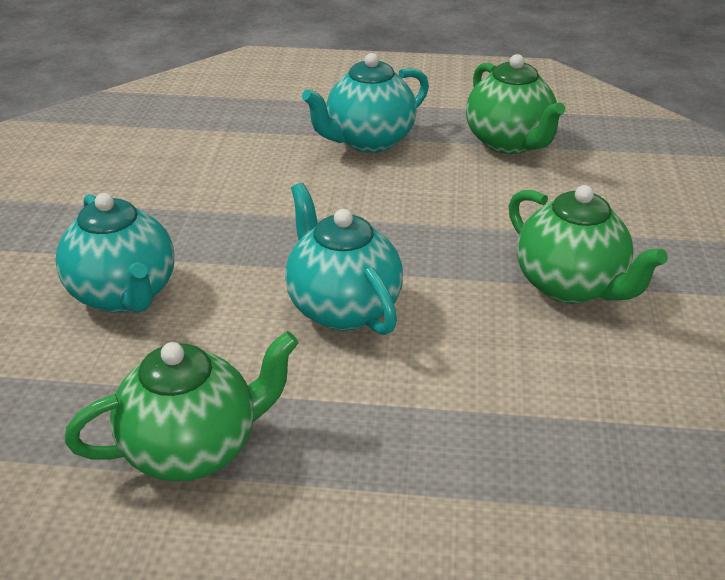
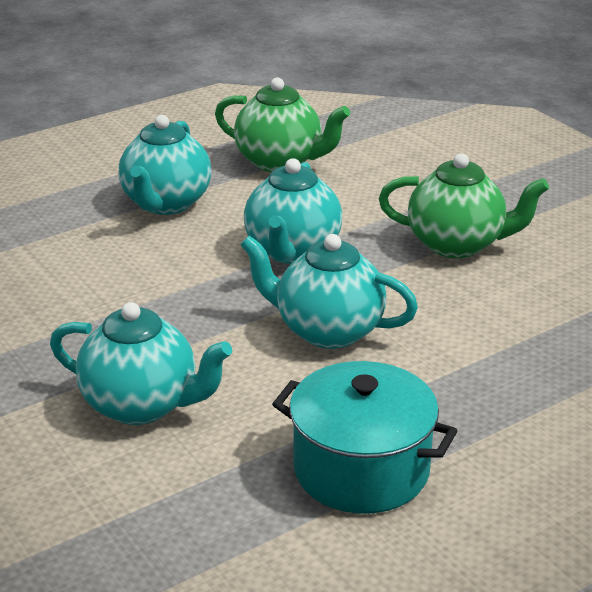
camera: 40 degrees left, 5 degrees down
green teapot [65,331,299,481] -> turquoise pot [272,361,457,514]
none -> turquoise teapot [244,158,342,264]

